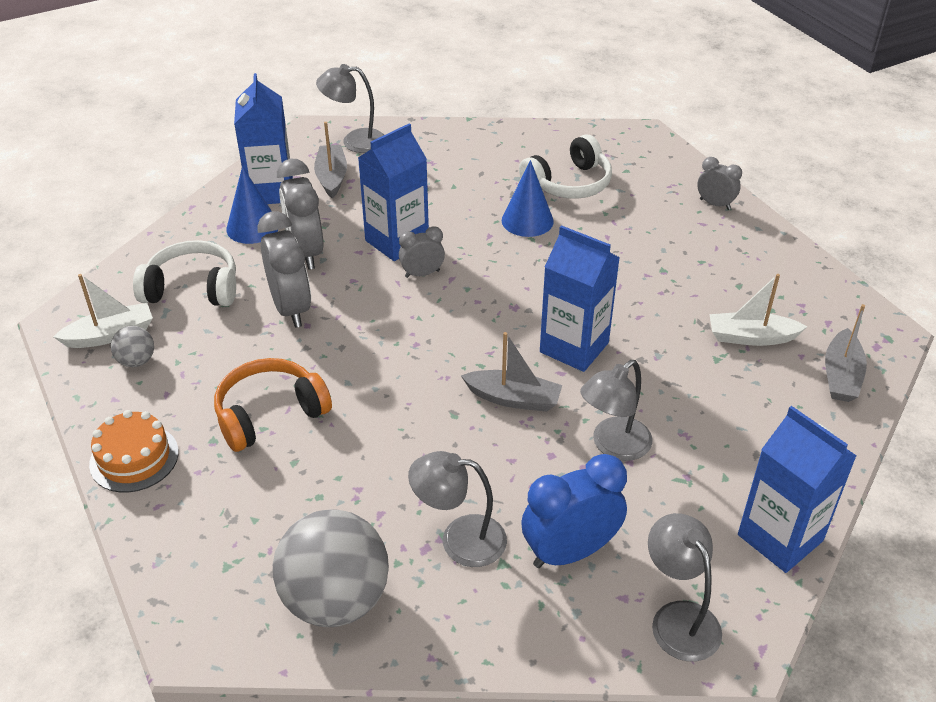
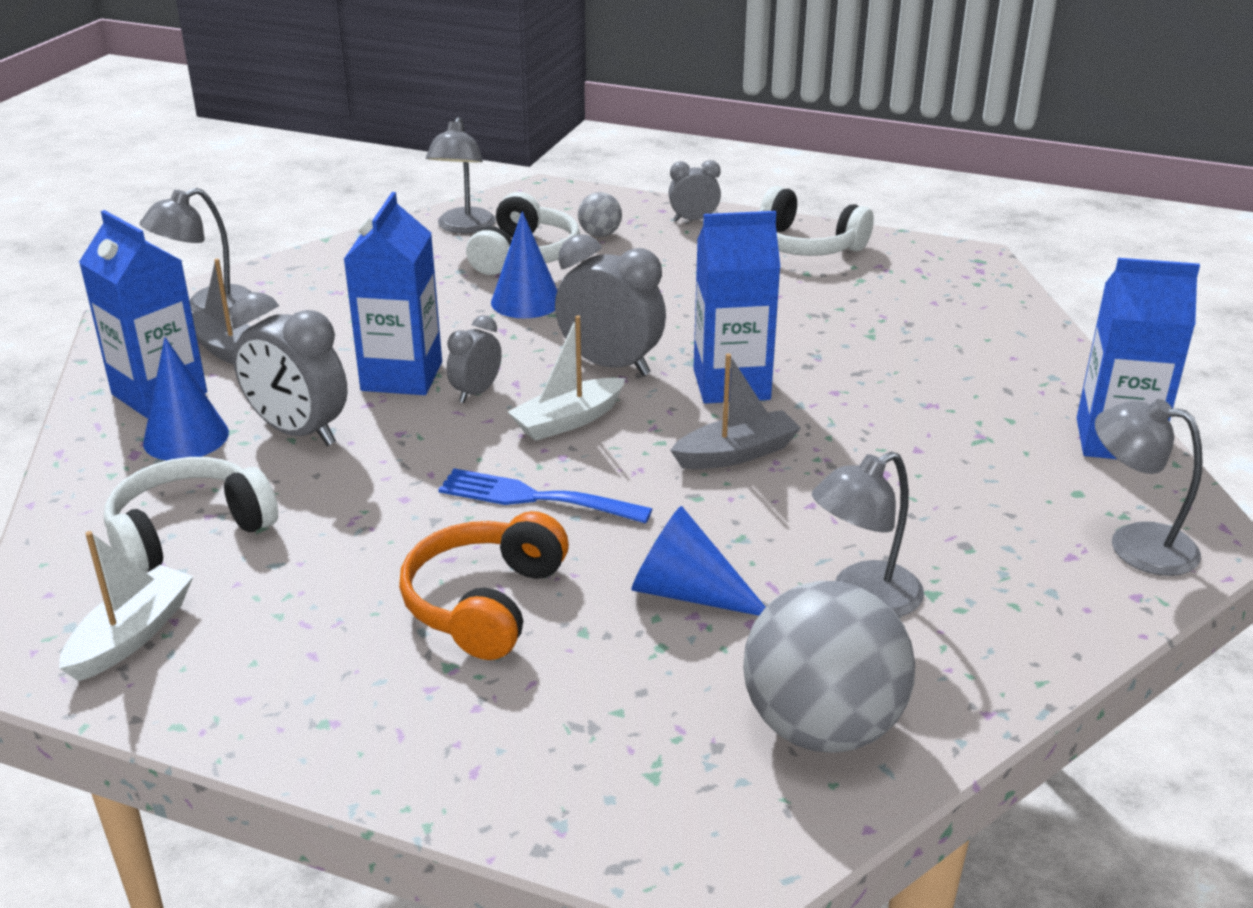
camera: 40 degrees left, 10 degrees down
orange cake [89,410,179,493] -> none
grey ball [111,326,154,367] -> grey ball moved to [578,192,622,237]
grey clock [257,211,311,328] -> grey clock moved to [555,234,666,376]
blue clock [521,454,627,568] -> none
grey lamp [580,360,653,461] -> grey lamp moved to [426,117,496,233]
white boat [709,274,807,346] -> white boat moved to [508,315,626,441]
grey boat [825,304,867,402] -> none
none -> blue fork [438,468,652,523]
none -> blue cone [631,506,765,616]
none -> white headphones [758,186,874,256]

